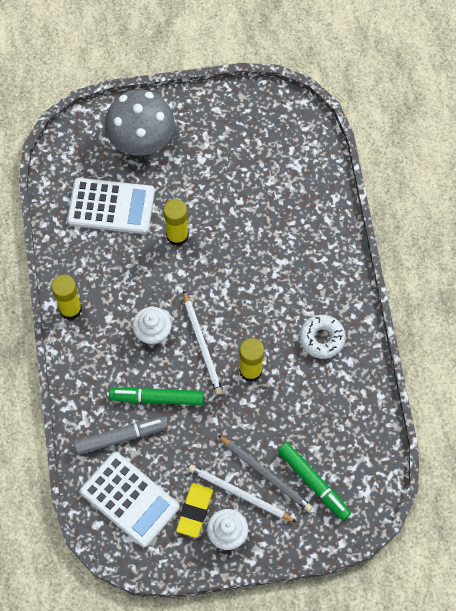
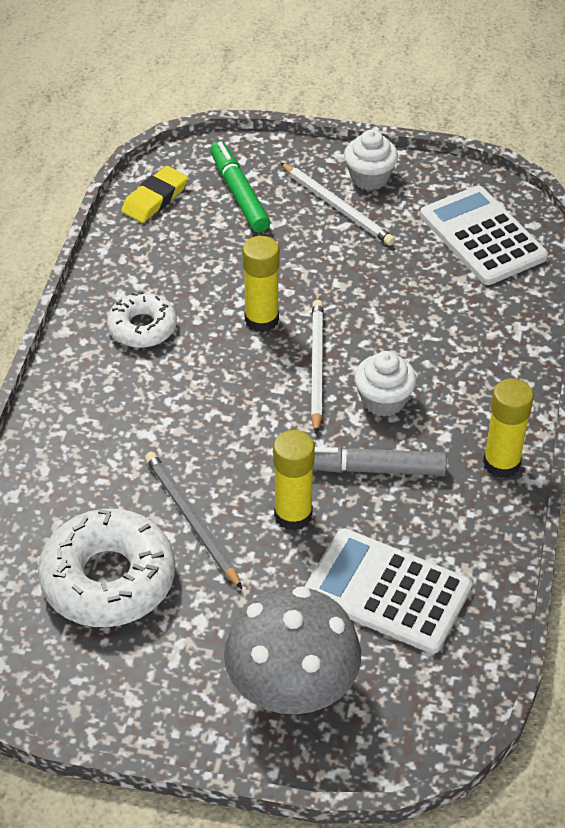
camera: 160 degrees left, 20 degrees down
grey marker [74,416,168,455] -> grey marker moved to [313,447,447,475]
green marker [109,387,204,405] -> none
yellow eraser [176,483,213,538] -> yellow eraser moved to [121,166,188,223]
grey pencil [218,435,313,512] -> grey pencil moved to [145,452,242,589]
none -> white donut [38,509,175,627]

